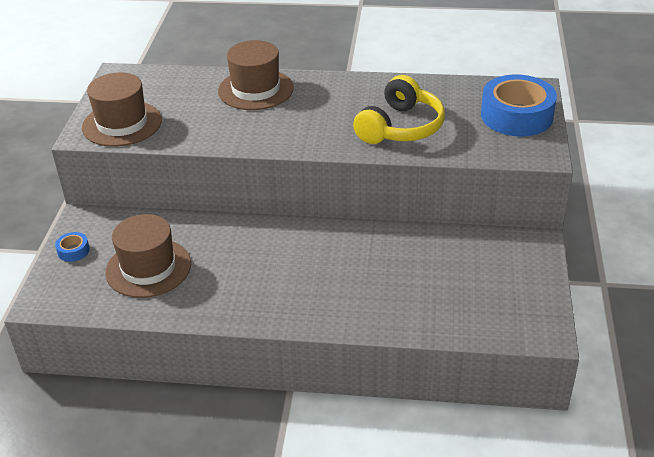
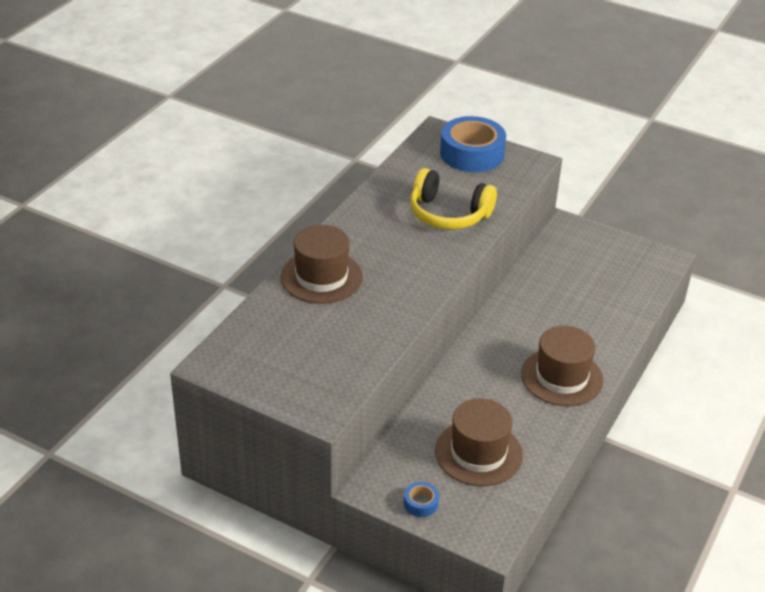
camera: 70 degrees left, 0 degrees up
brown hat [82,72,162,147] -> brown hat moved to [521,326,603,406]
yellow headphones [353,75,445,144] -> yellow headphones turned 150 degrees clockwise [410,168,497,230]

